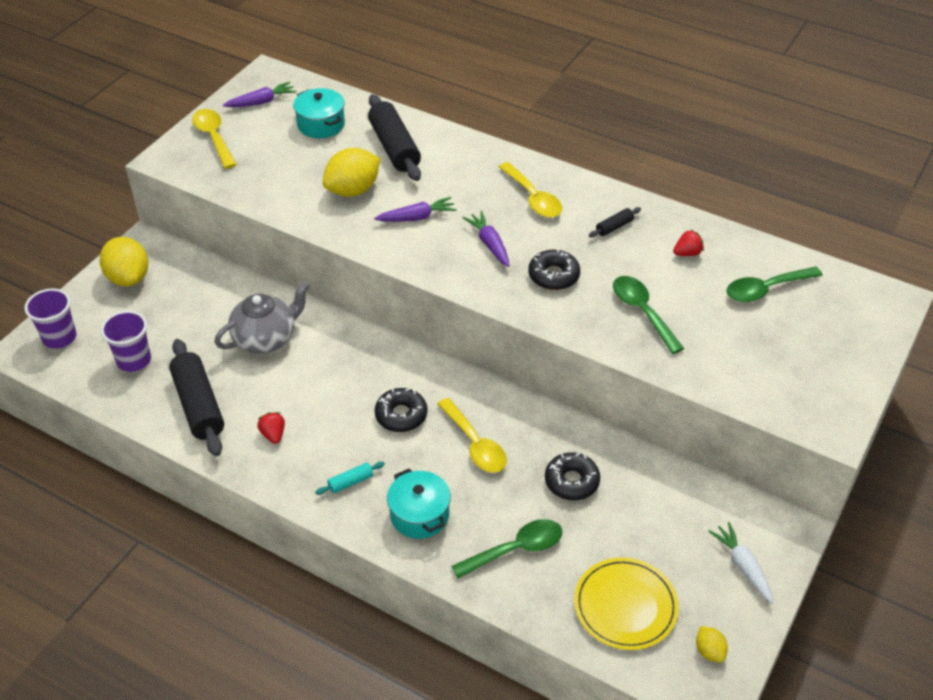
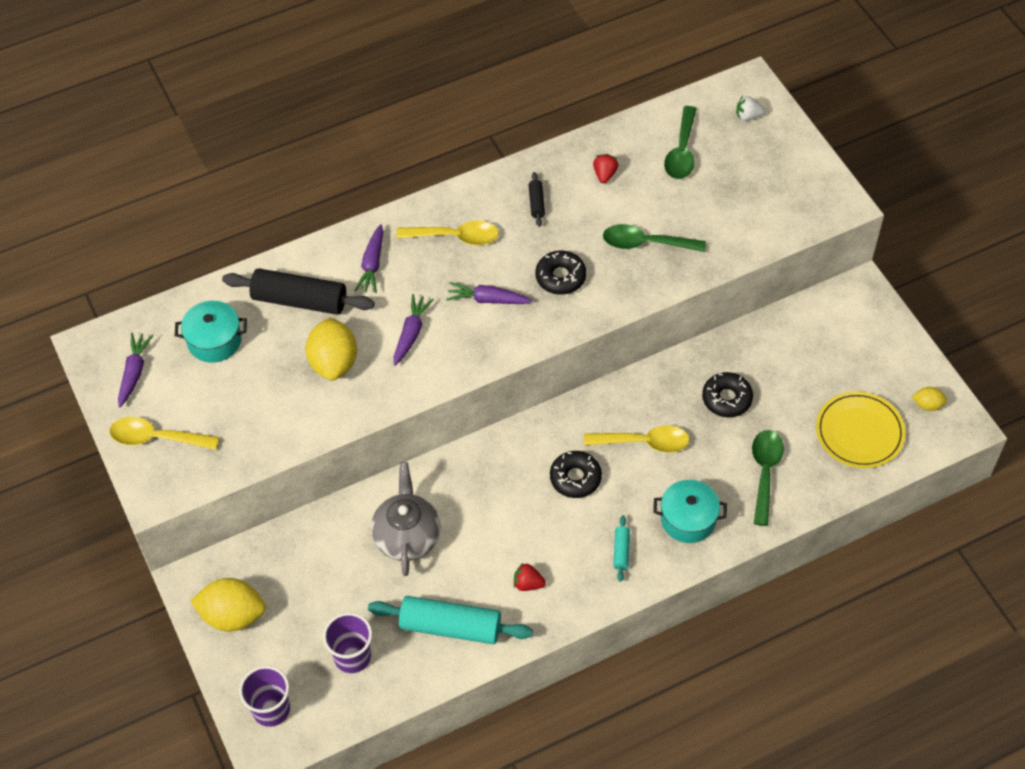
camera: 55 degrees left, 10 degrees up
black rolling pin [169,339,224,456] -> turquoise rolling pin [368,596,533,644]
white carrot [708,522,774,604] -> none
none -> purple carrot [354,224,383,293]
none -> white strawberry [736,96,765,121]

